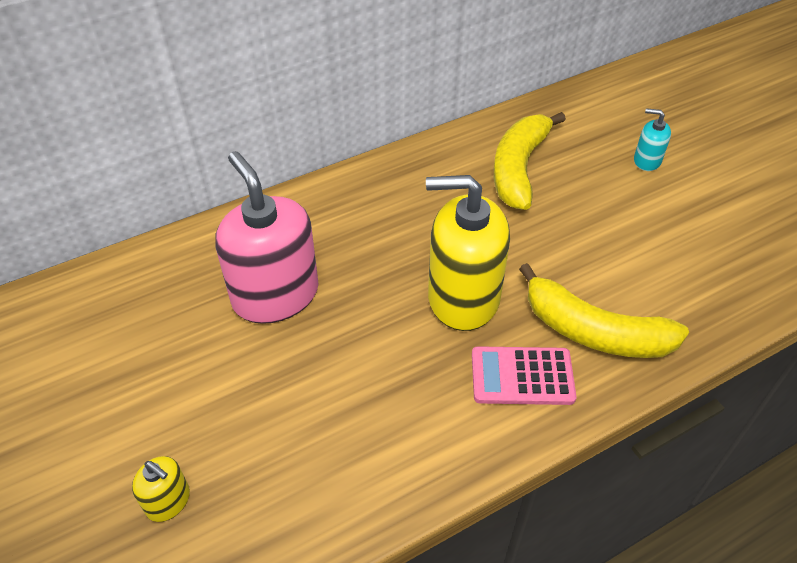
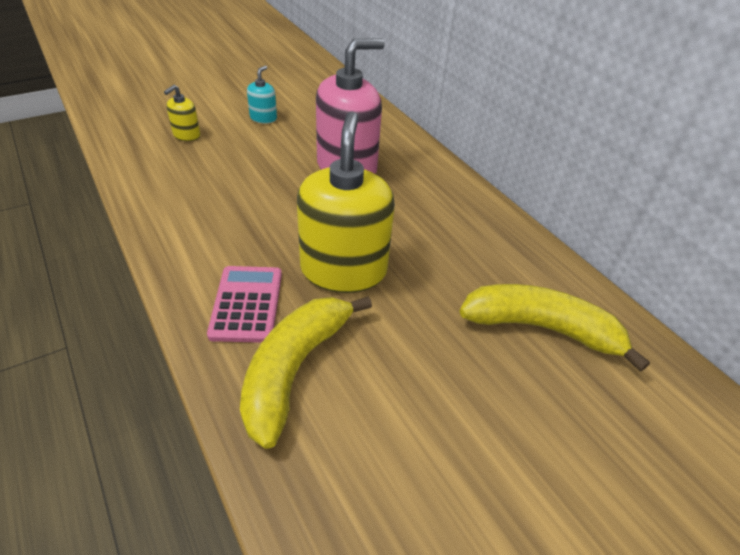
camera: 85 degrees right, 5 degrees down
turquoise soap dispenser [634,108,671,171] -> turquoise soap dispenser moved to [247,65,277,124]

